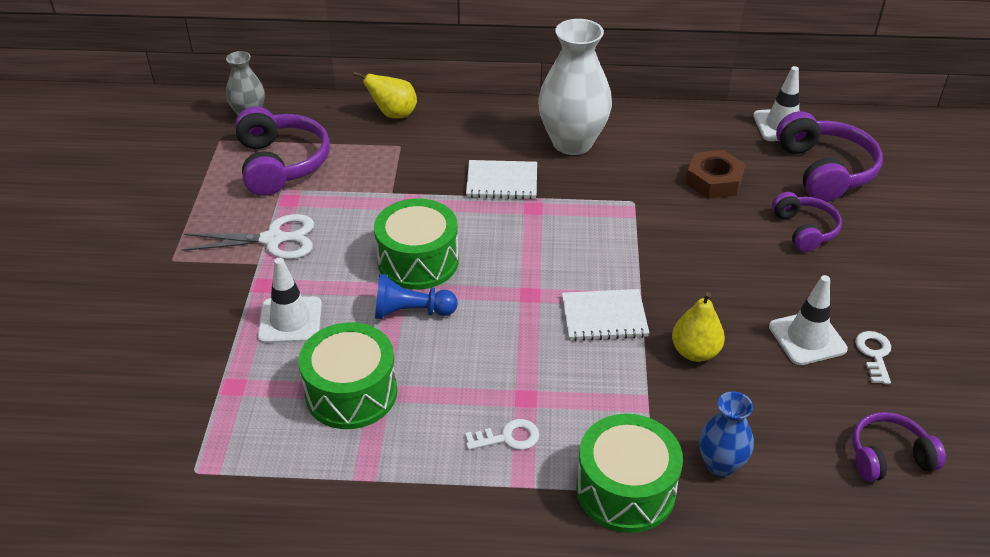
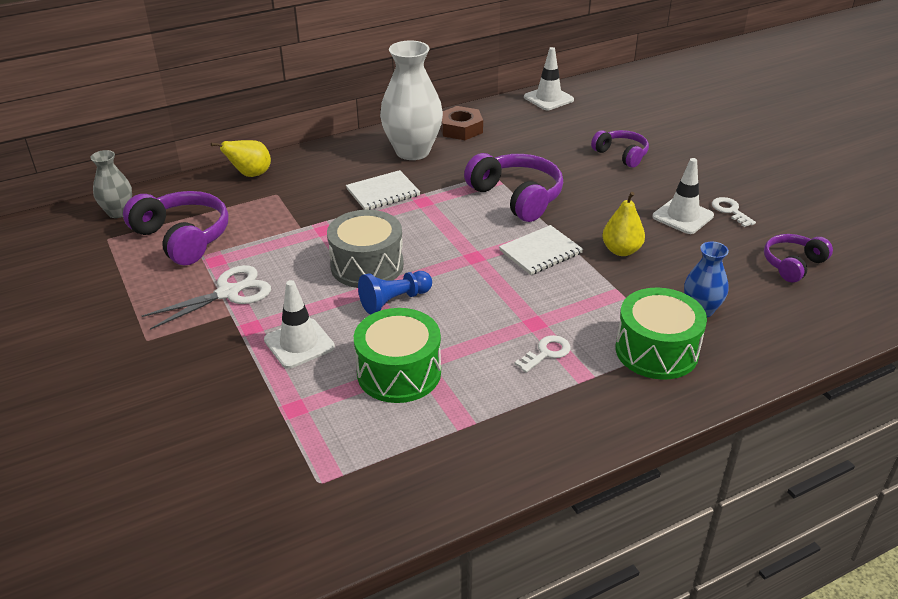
camera: 30 degrees left, 5 degrees down
green drum [374,199,459,290] -> grey drum [327,210,404,288]
brown nut [686,150,745,199] -> brown nut moved to [440,106,483,140]
purple headphones [776,111,883,202] -> purple headphones moved to [464,153,563,222]

